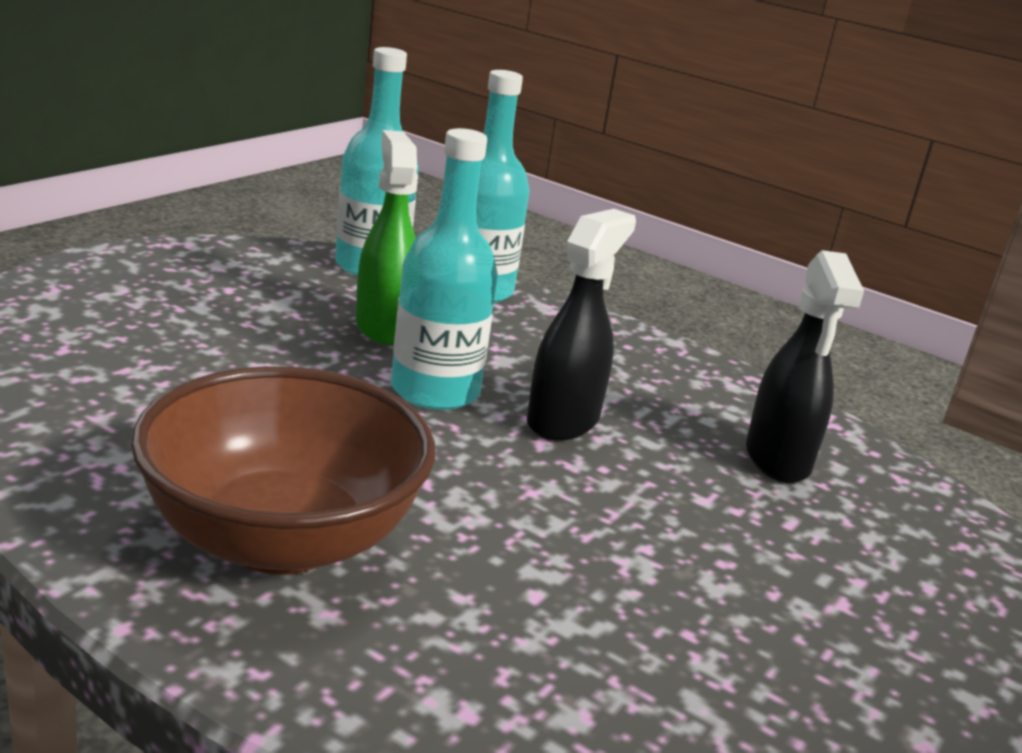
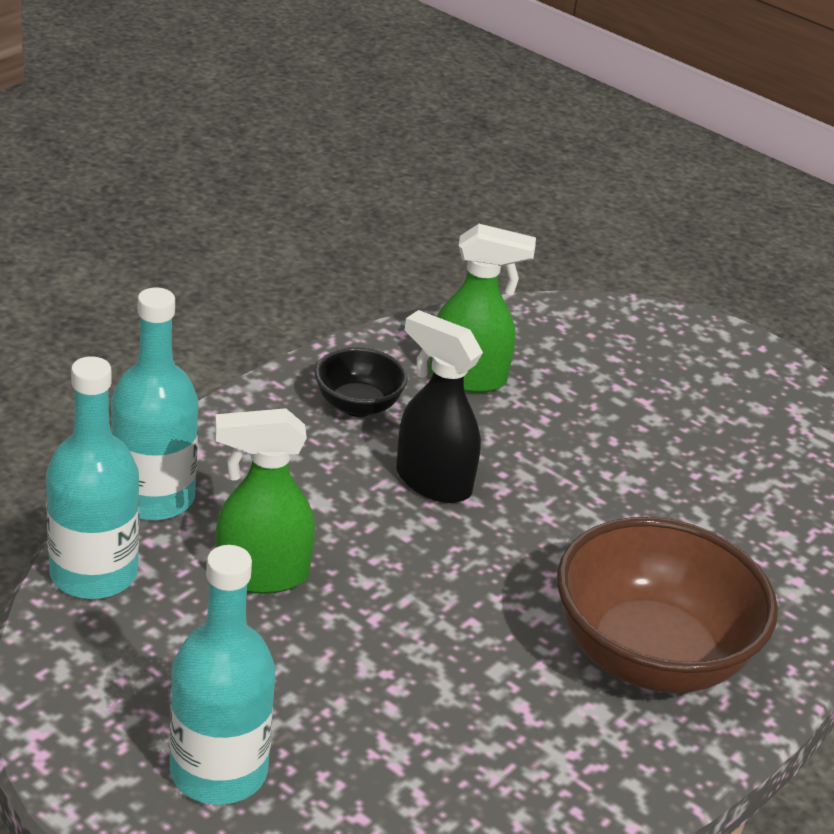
camera: 85 degrees left, 10 degrees up
turquoise bottle [391,128,498,410] -> turquoise bottle moved to [169,545,275,805]
black spray bottle [746,250,864,483] -> green spray bottle [429,224,536,393]
none -> black bowl [315,347,408,417]

